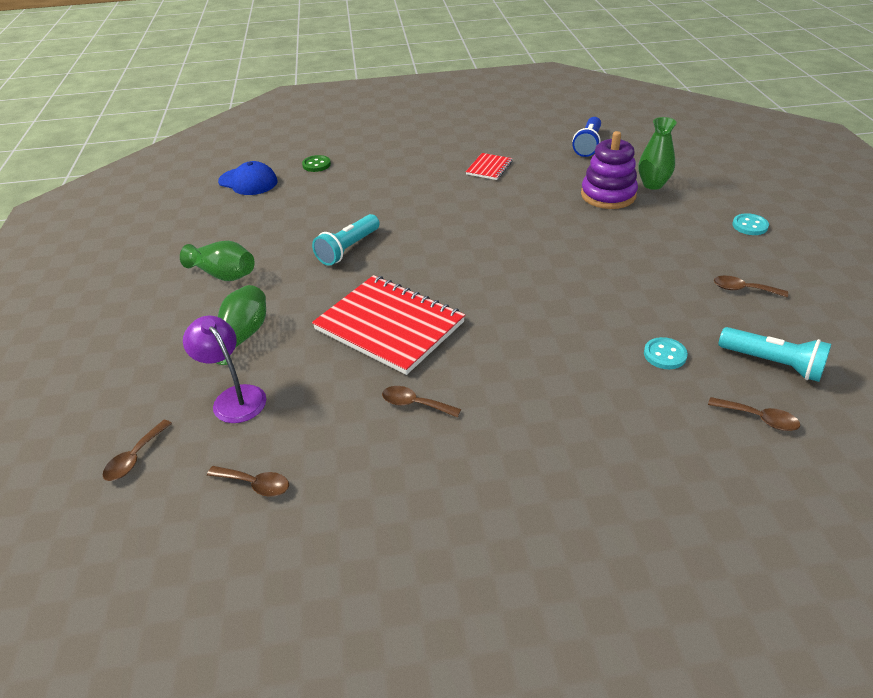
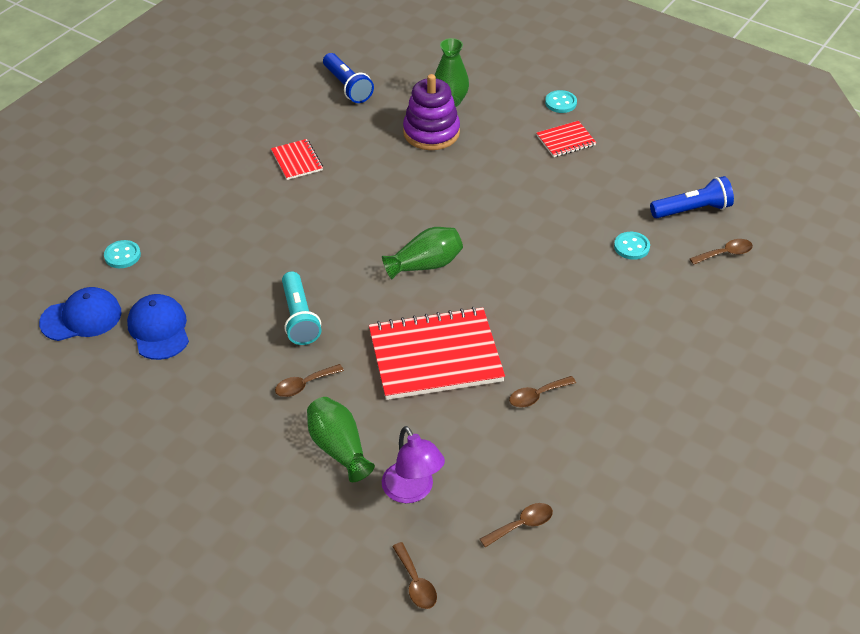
camera: 50 degrees left, 5 degrees up
green vase [180,241,254,281] -> green vase moved to [382,227,463,280]
purple lamp [183,316,266,423] -> purple lamp turned 120 degrees counterclockwise [382,426,445,503]
green button [302,155,331,172] -> turquoise button [104,240,141,268]
brown spoon [714,275,788,297] -> brown spoon moved to [275,364,344,397]
turquoise flashlight [719,327,831,382] -> blue flashlight [650,176,734,218]
none -> blue cap [127,294,189,360]
none -> red notebook [537,121,597,157]

